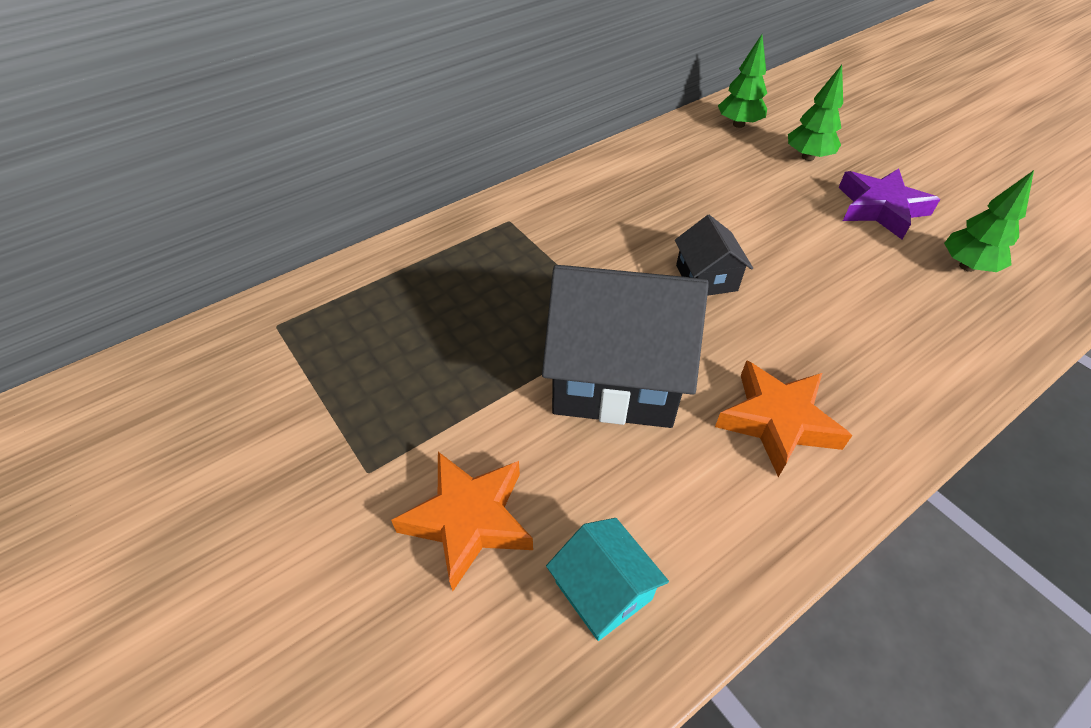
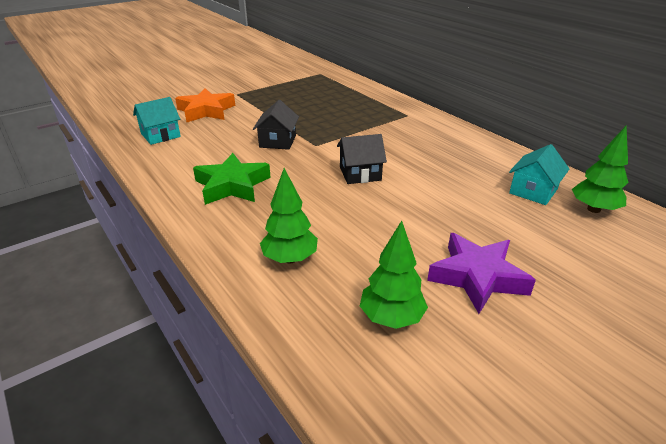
camera: 90 degrees right, 15 degrees down
black house [542,265,709,428] -> black house [253,100,299,150], size x0.48
orange star [715,360,852,477] -> green star [193,153,271,205]
green tree [788,65,843,161] -> green tree moved to [260,168,318,264]
none -> turquoise house [509,144,569,205]

